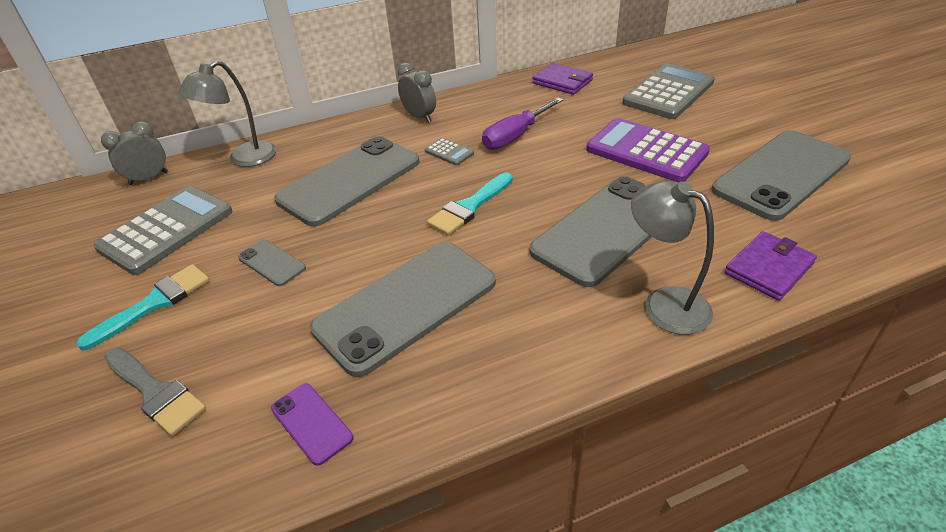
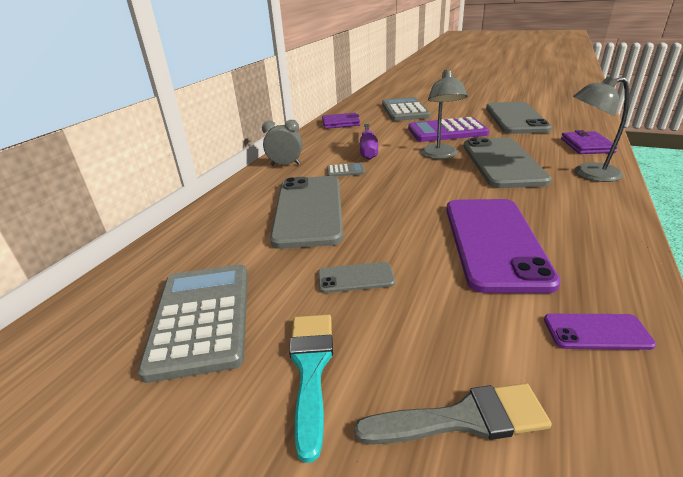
camera: 45 degrees left, 10 degrees down
grey clock [101,121,168,185] -> none
grey lamp [178,60,276,167] -> grey lamp moved to [421,70,468,159]
grey phone [310,242,496,377] -> purple phone [446,199,561,293]
turquoise brush [427,172,513,235] -> none

